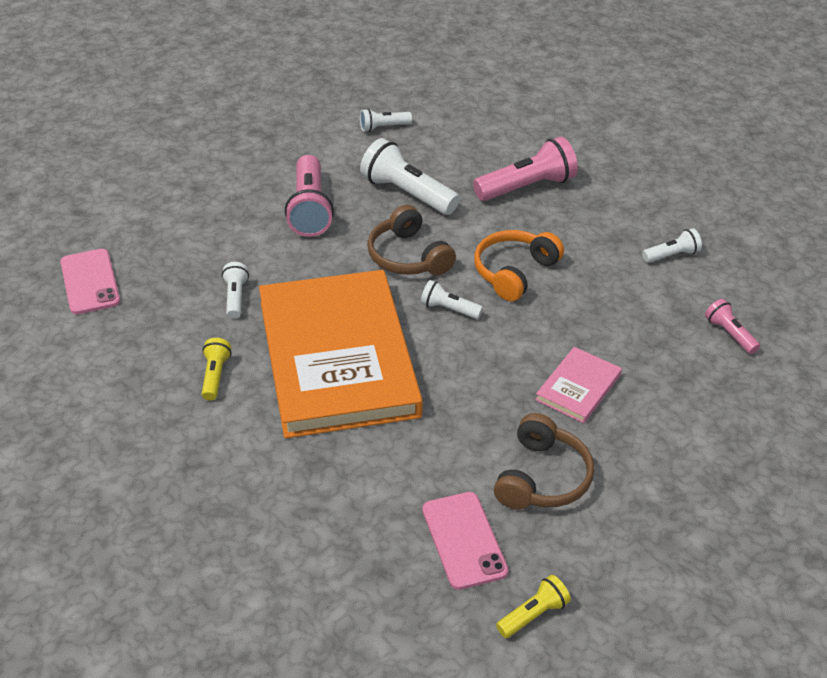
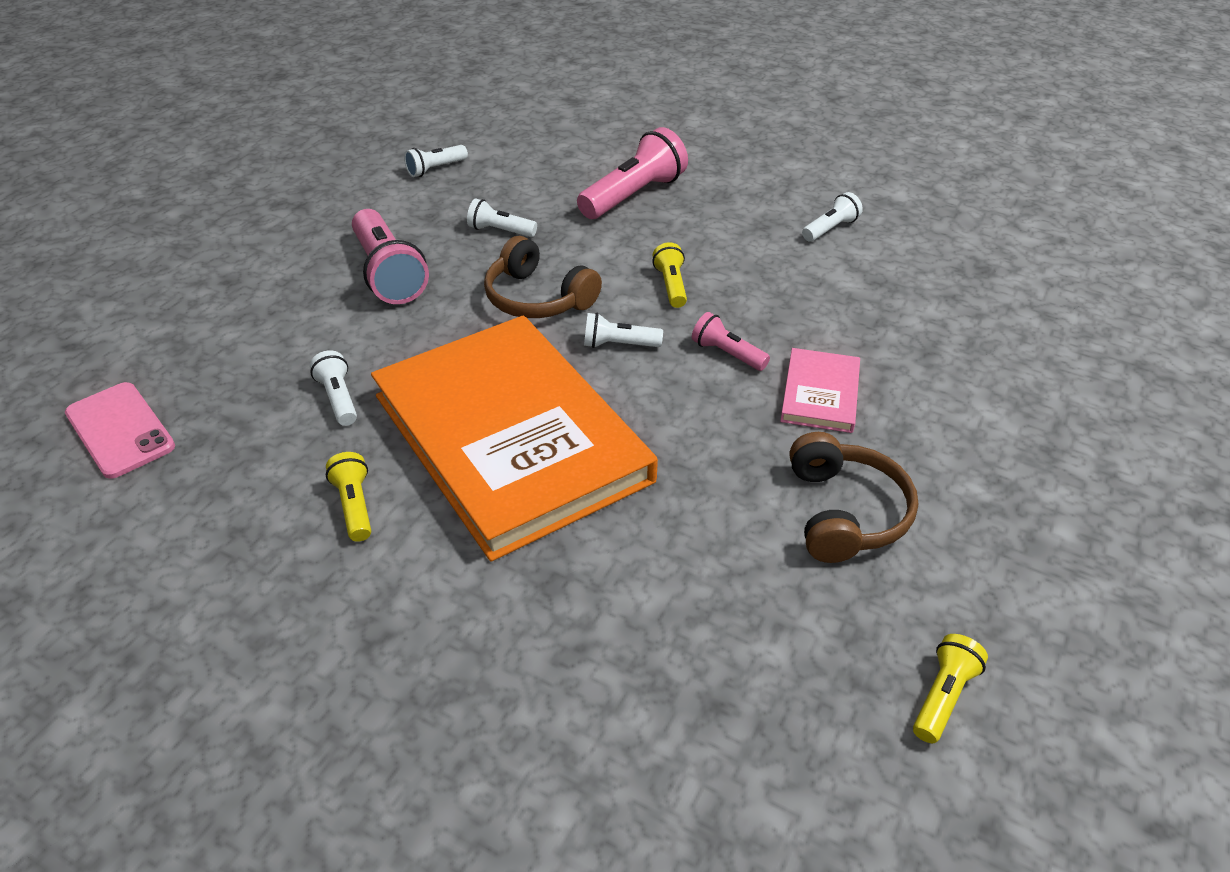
camera: 20 degrees left, 0 degrees up
white flashlight [360,138,460,215] -> white flashlight [467,199,537,237], size x0.53
pink phone [422,492,508,590] -> none
orange headphones [474,230,564,301] -> yellow flashlight [652,242,687,308]
pink flashlight [705,299,760,354] -> pink flashlight moved to [692,312,770,371]

